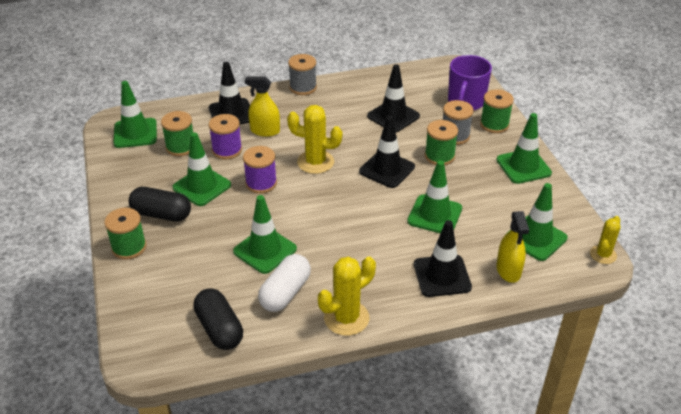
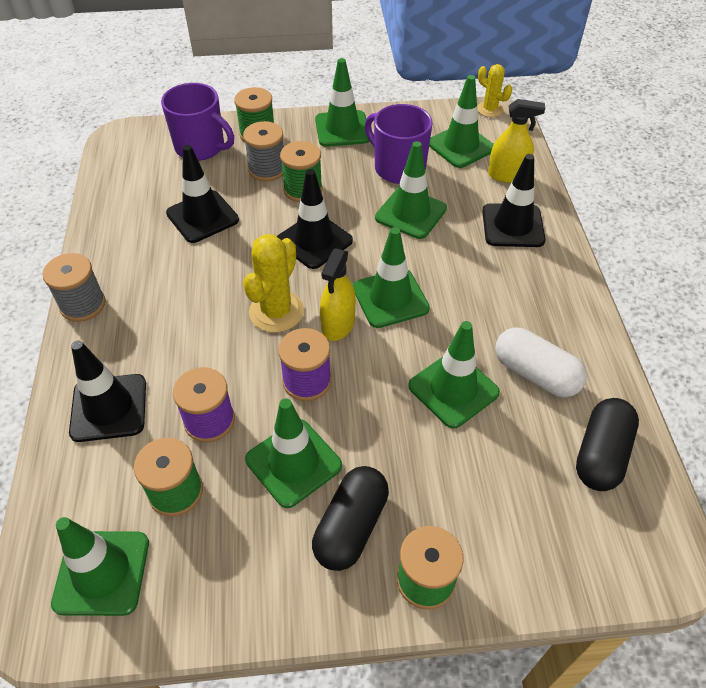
camera: 80 degrees left, 10 degrees up
black capsule [193,288,243,350] -> black capsule turned 45 degrees counterclockwise [576,398,639,491]
yellow spray bottle [245,76,280,137] -> yellow spray bottle moved to [320,248,356,341]
yellow cactus [318,257,376,336] -> none
none -> green traffic cone [353,227,430,328]
none -> purple mug [365,104,433,184]

